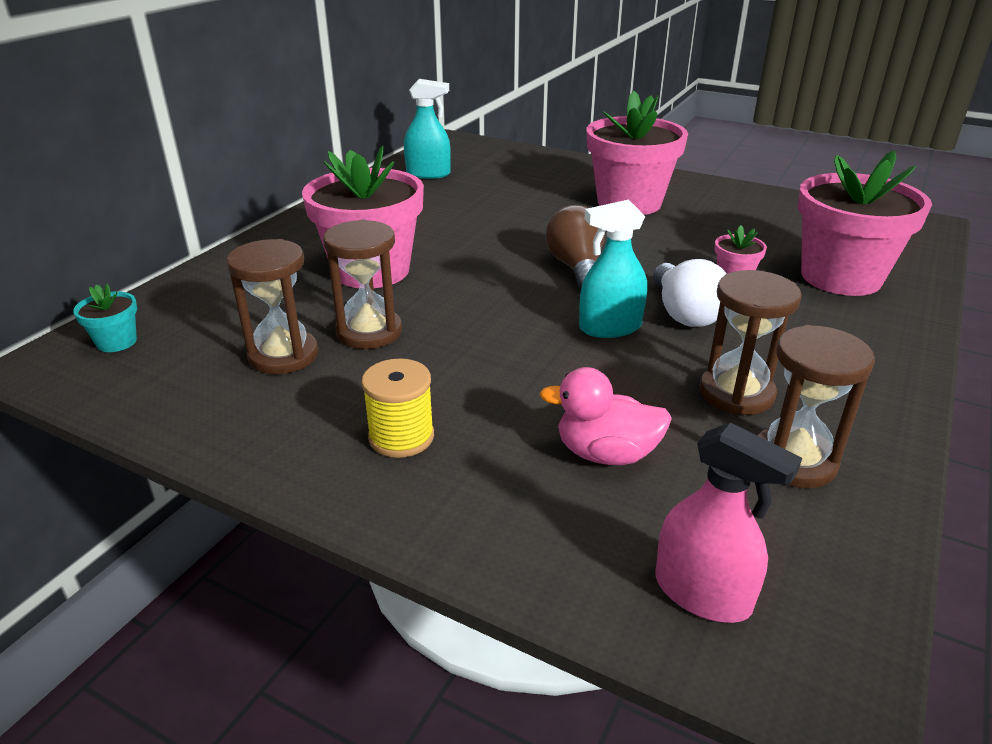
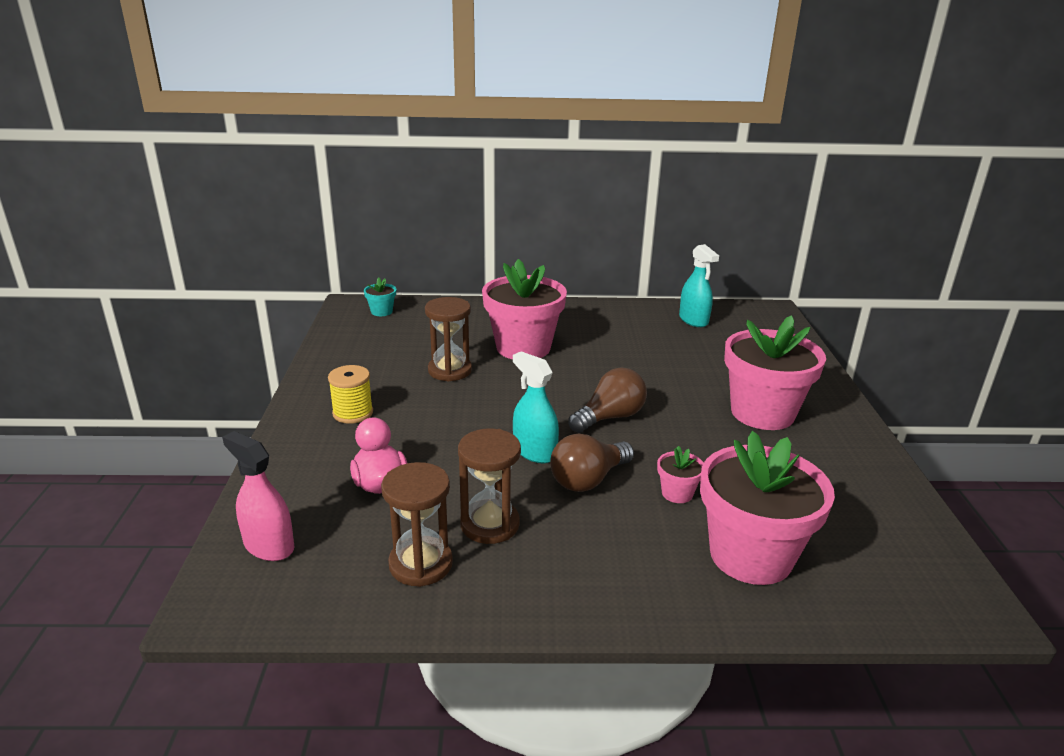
camera: 60 degrees right, 5 degrees down
brown hourglass [226,239,318,374] -> none
white light bulb [653,259,726,327] -> brown light bulb [550,433,634,492]
pink spray bottle [655,422,802,623] -> pink spray bottle turned 120 degrees clockwise [222,431,295,561]

